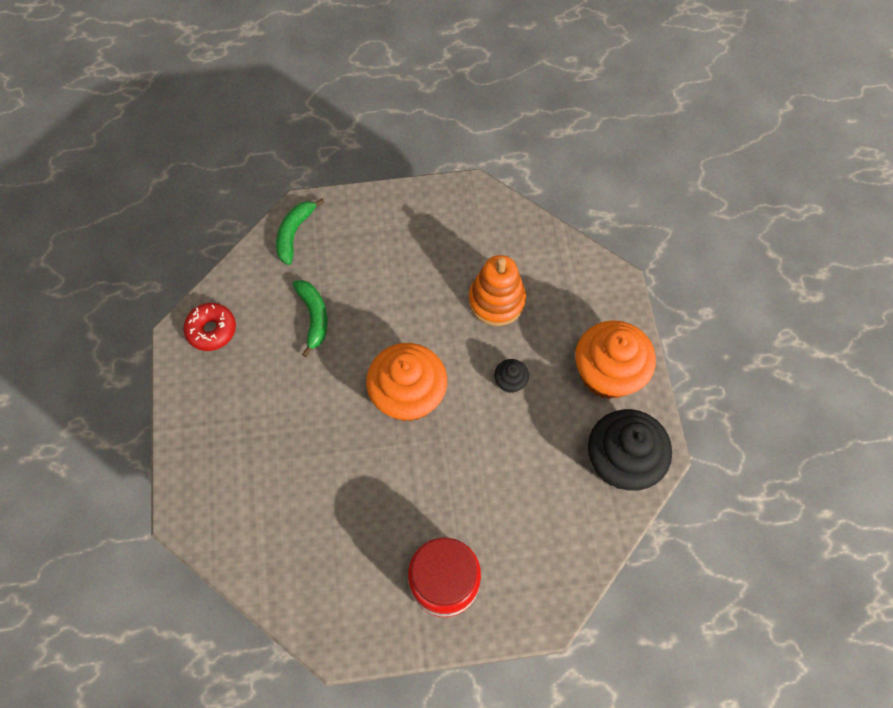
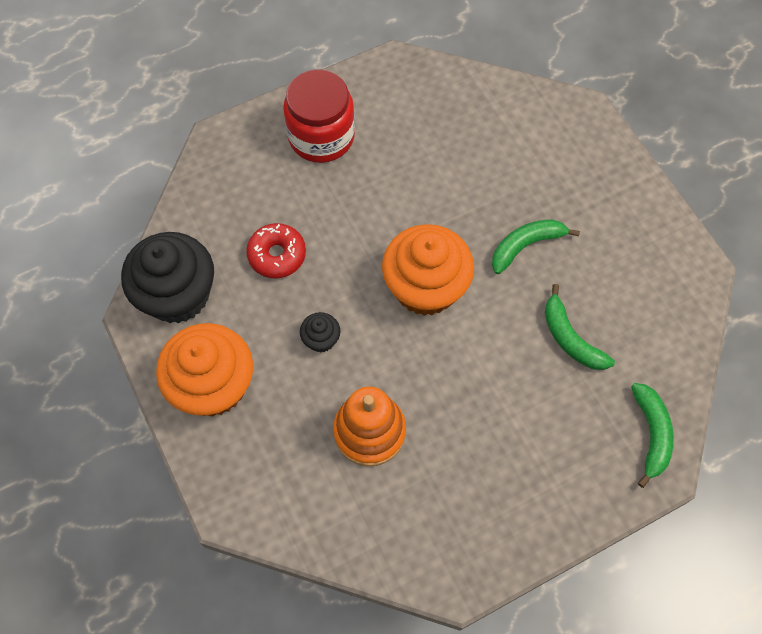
camera: 160 degrees right, 0 degrees up
red donut [183,303,236,351] -> red donut moved to [246,223,306,278]
none -> green banana [492,219,580,274]

